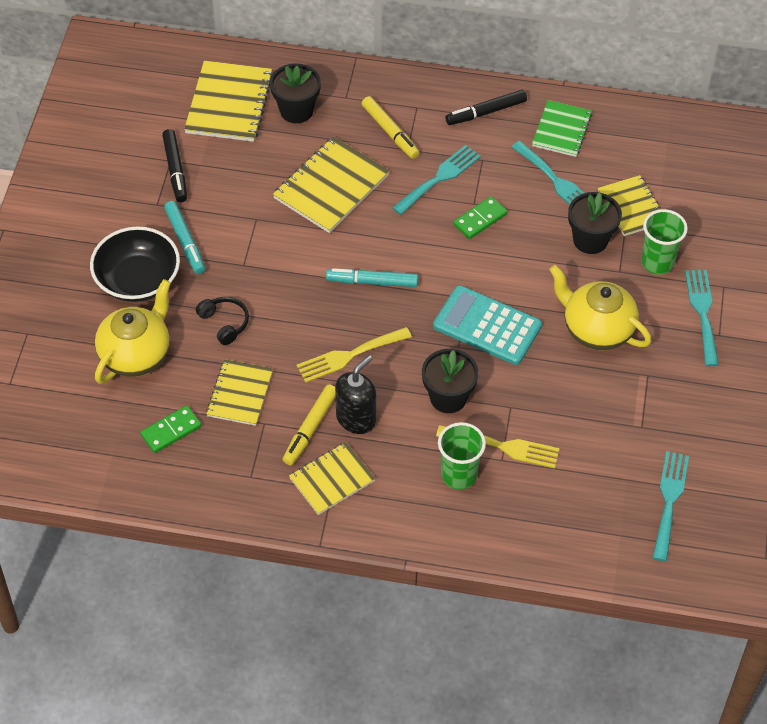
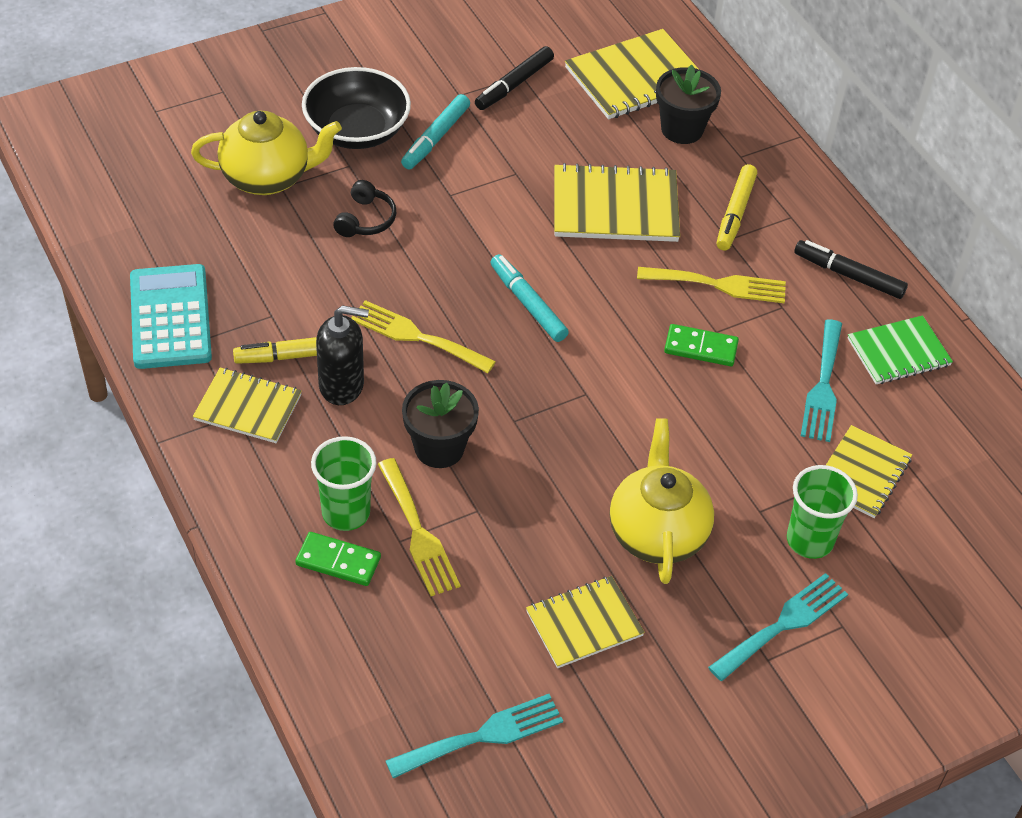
camera: 50 degrees right, 5 degrees down
green domino [140,405,202,453] -> green domino moved to [295,532,381,586]
yellow notebook [206,359,273,426] -> yellow notebook moved to [526,576,645,668]
turquoise fork [392,145,481,215] -> yellow fork [637,267,786,303]
turquoise calculator [433,285,542,365] -> turquoise calculator moved to [130,264,212,369]
black flower pot [568,192,622,254] -> none

